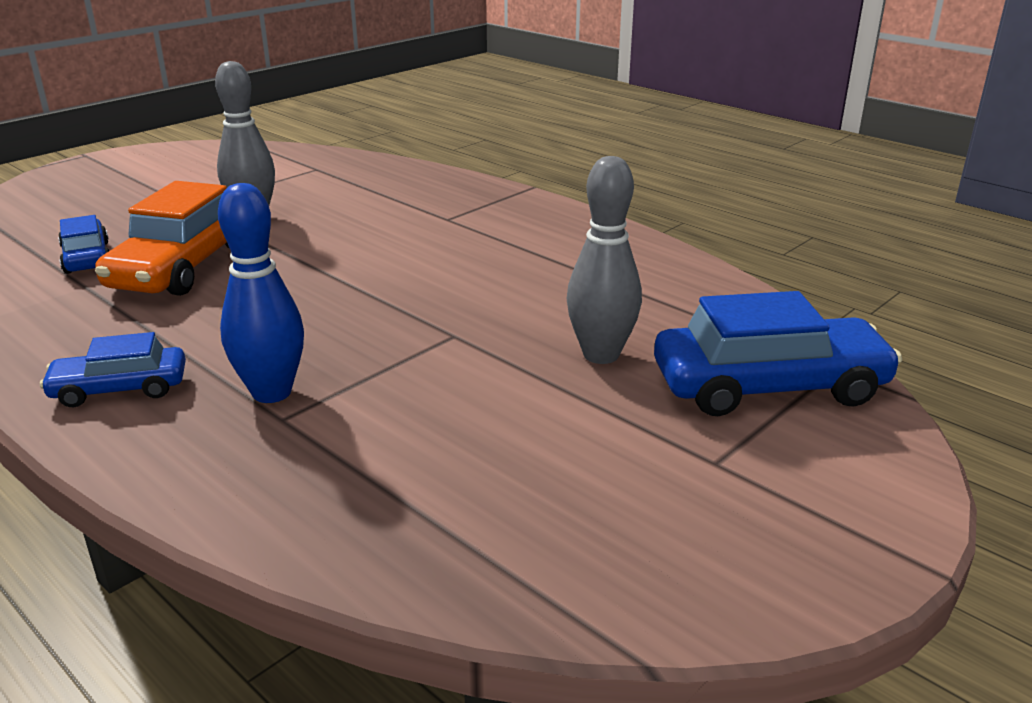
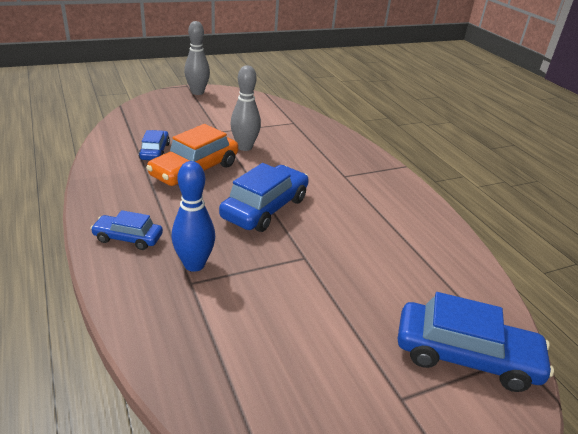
camera: 20 degrees right, 5 degrees up
grey bowling pin [567,156,642,364] -> grey bowling pin moved to [184,21,210,95]
none -> blue car [219,163,309,232]

